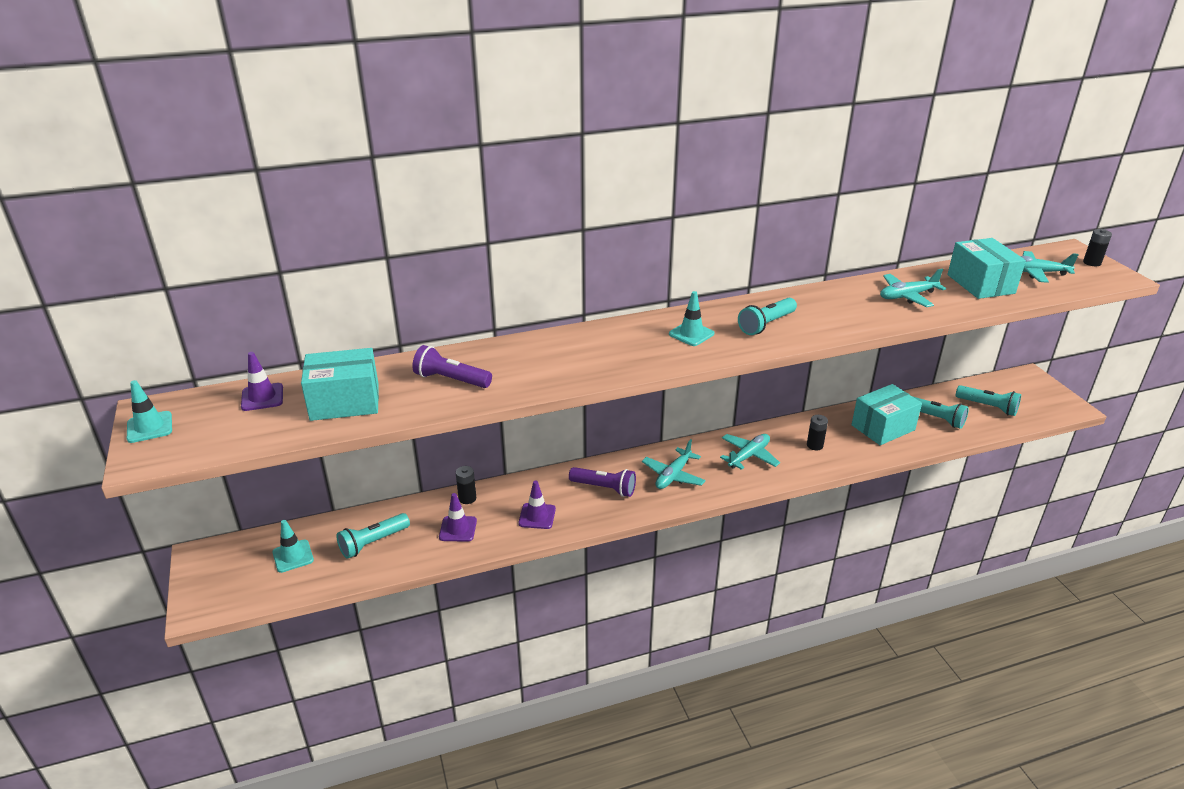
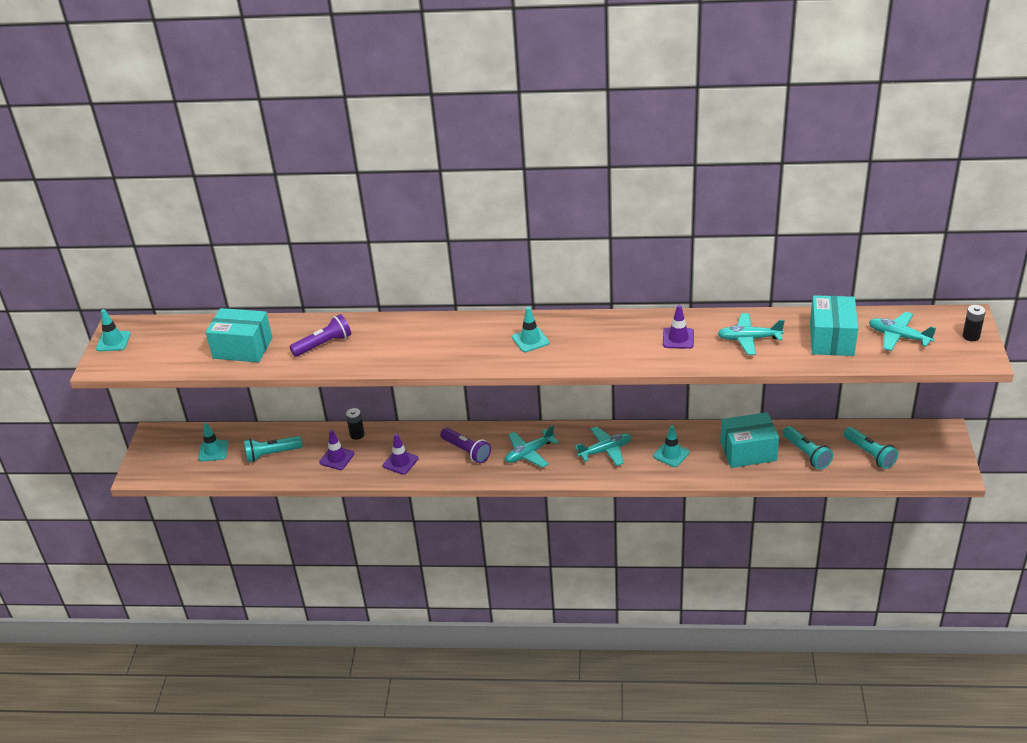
camera: 25 degrees right, 5 degrees up
purple traffic cone [241,352,283,411] -> purple traffic cone moved to [663,305,694,349]
purple flashlight [412,345,492,388] -> purple flashlight turned 105 degrees clockwise [290,314,351,357]
turquoise flashlight [738,298,797,335] -> none
black battery [807,415,828,450] -> turquoise traffic cone [653,425,690,467]

